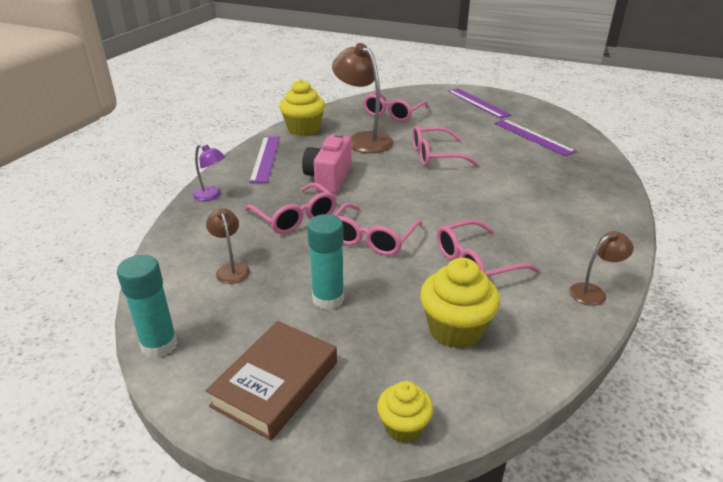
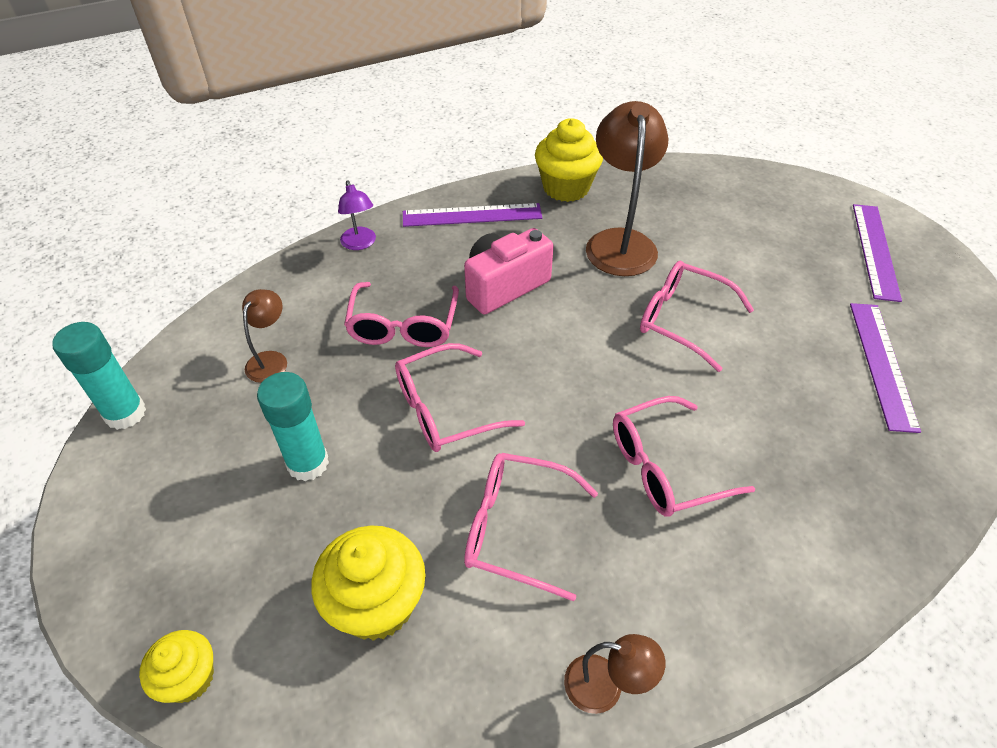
camera: 40 degrees right, 15 degrees up
brown book [206,321,337,441] -> none
purple ruler [249,136,280,183] -> purple ruler turned 45 degrees clockwise [403,203,542,227]
pink glasses [363,92,429,122] -> pink glasses moved to [613,396,755,517]

